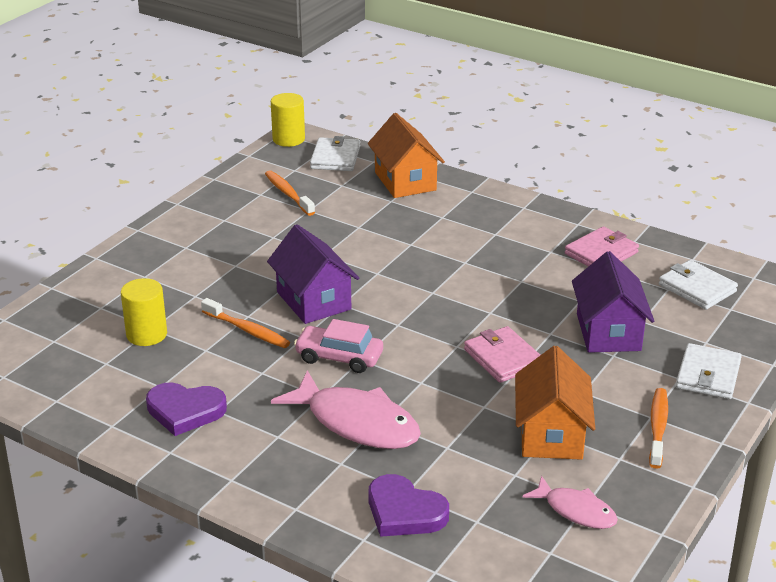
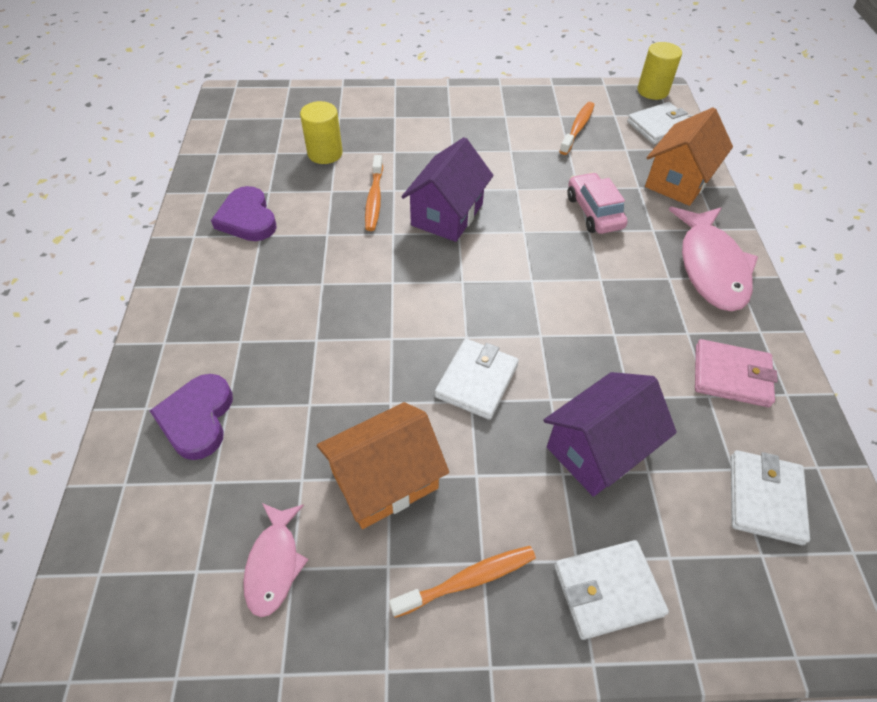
camera: 55 degrees right, 20 degrees up
pink fish [271,370,421,449] -> pink fish moved to [669,207,758,311]
pink car [294,319,383,373] -> pink car moved to [567,172,628,234]
pink wallet [464,326,540,383] -> white wallet [435,339,519,420]

